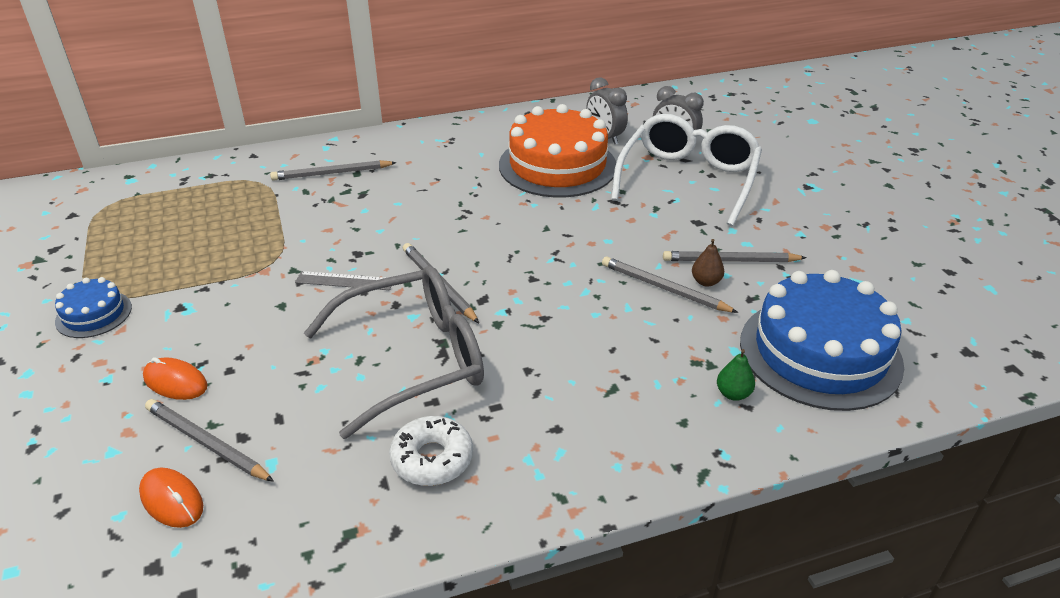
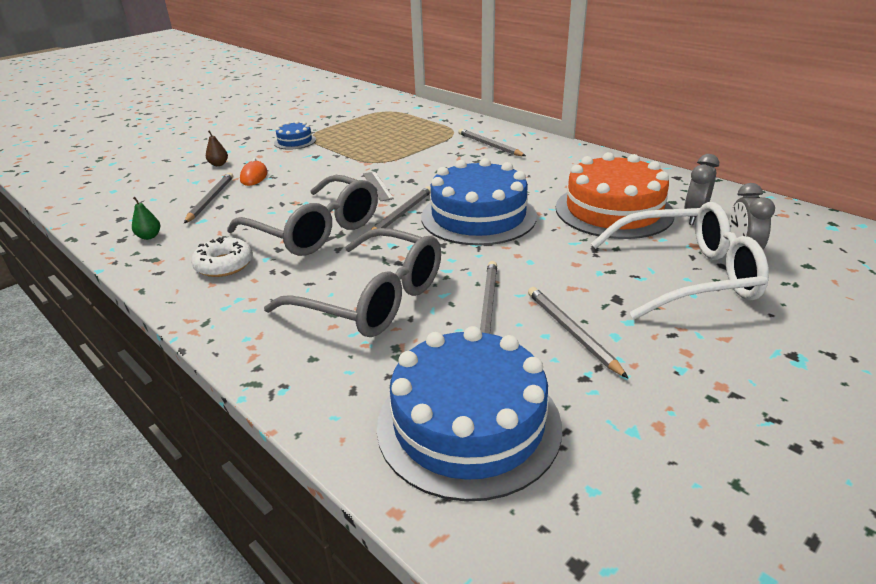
camera: 65 degrees right, 5 degrees down
orange mouse [139,468,203,528] -> none
brown pear [692,239,724,287] -> brown pear moved to [206,130,228,166]
green pear [717,349,755,401] -> green pear moved to [132,197,160,240]
none -> grey glasses [264,228,441,337]
none -> blue cake [421,158,537,246]

